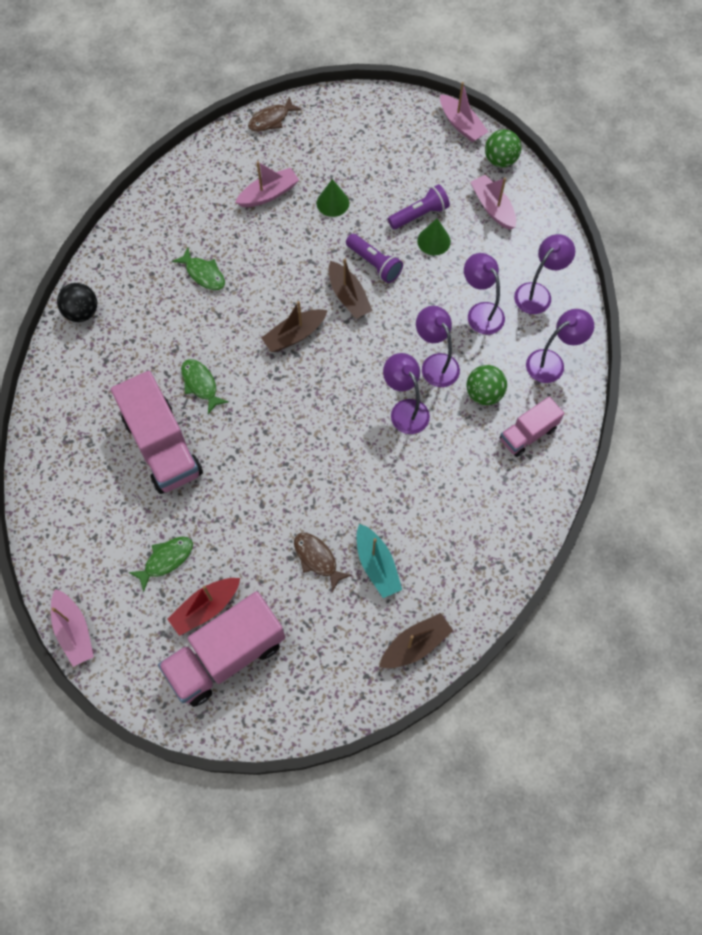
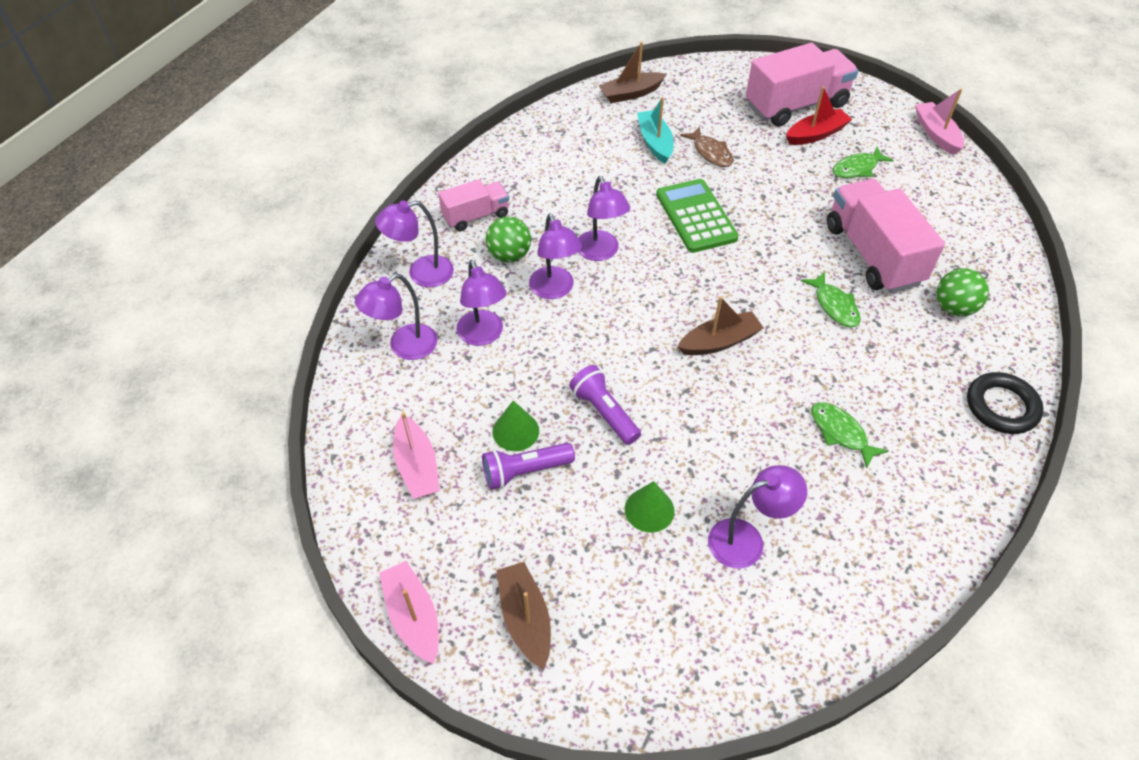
camera: 170 degrees left, 15 degrees down
black ball [57,283,97,322] -> black ring [967,372,1044,434]
pink boat [235,161,299,207] -> purple lamp [708,465,807,569]
brown fish [248,96,302,132] -> none
brown boat [329,258,373,319] -> brown boat moved to [497,562,551,670]
green ball [485,129,521,168] -> green ball moved to [937,268,989,316]
none -> green calculator [656,179,739,253]

